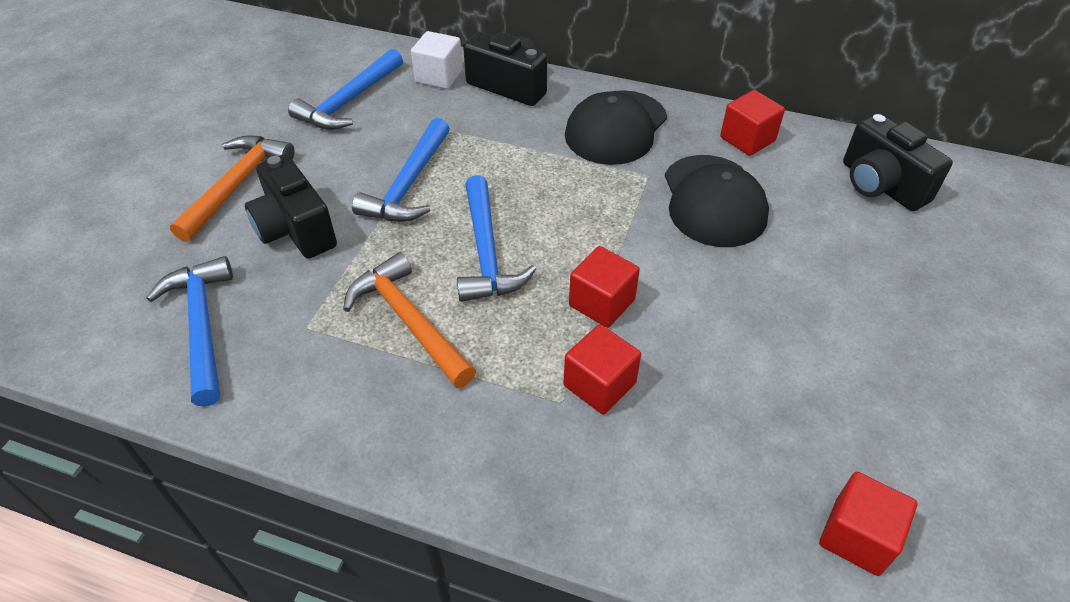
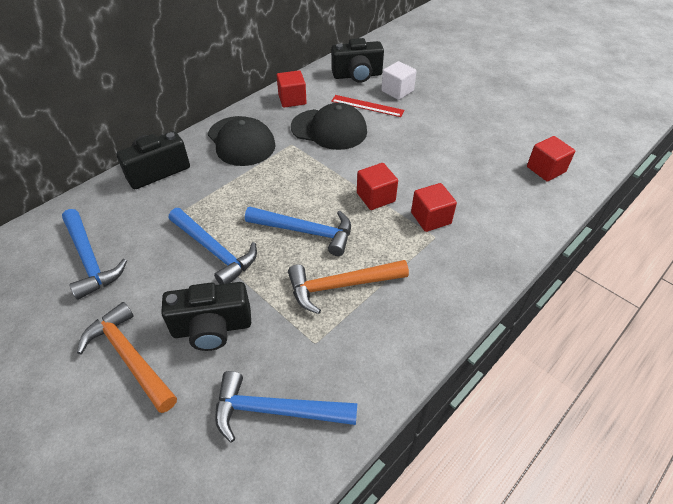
camera: 65 degrees left, 0 degrees up
white cube [411,31,463,89] -> white cube moved to [381,61,416,100]
none -> red ruler [331,95,404,117]

